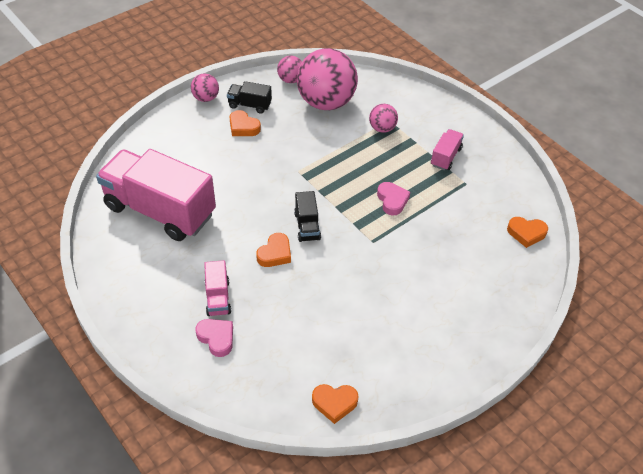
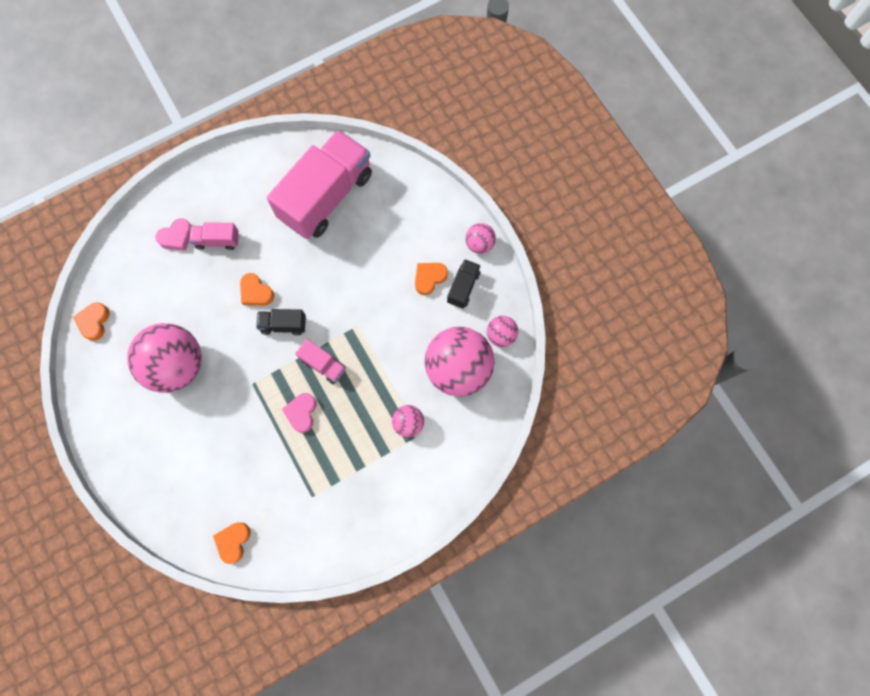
camera: 100 degrees right, 25 degrees up
pink heart [377,182,410,215] -> pink heart turned 105 degrees clockwise [282,393,317,433]
pink truck [431,129,464,170] -> pink truck moved to [295,339,346,384]
none -> pink ball [127,323,202,393]

